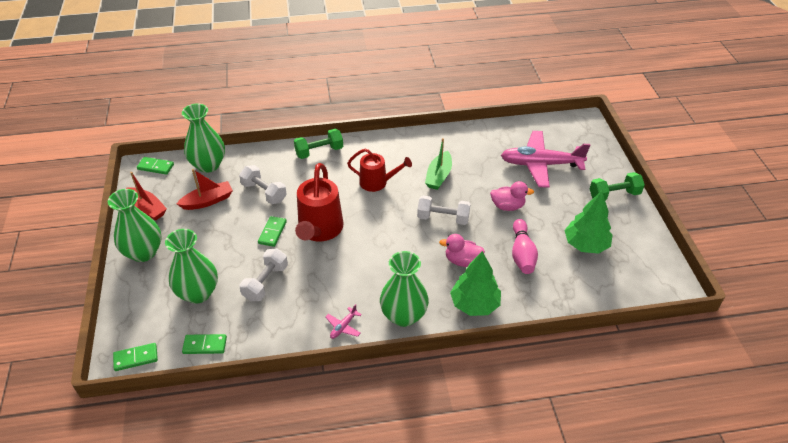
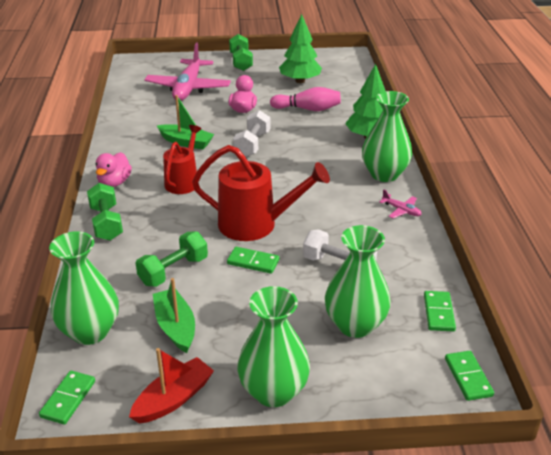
camera: 85 degrees left, 10 degrees down
red boat [177,169,233,210] -> green boat [153,278,195,353]
white dumbbell [239,165,287,204] -> green dumbbell [136,231,208,287]
pink duck [439,234,485,267] -> pink duck moved to [96,152,132,187]

